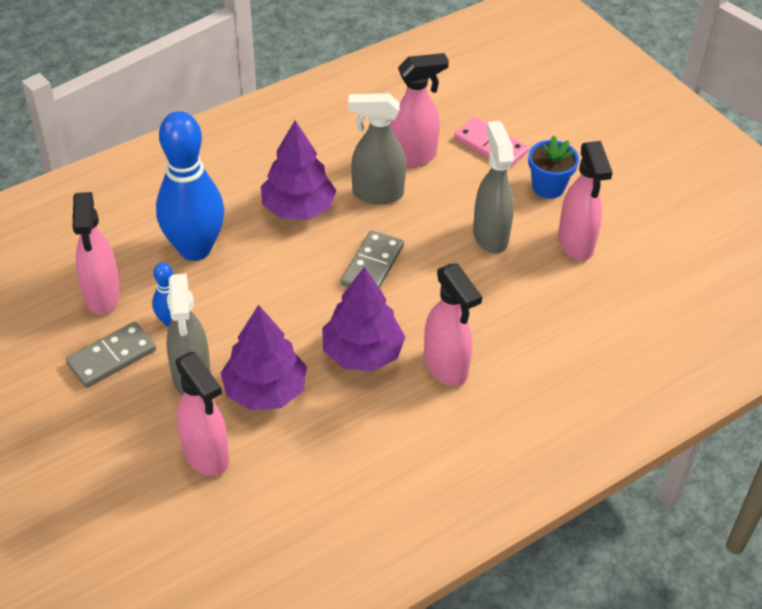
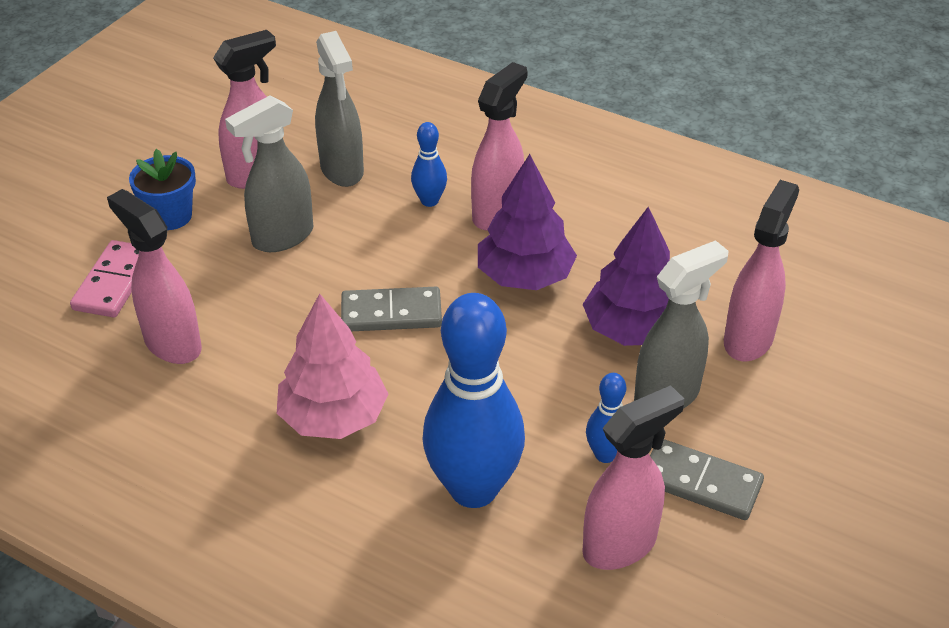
camera: 115 degrees left, 5 degrees down
purple tree [261,120,336,220] -> pink tree [277,293,388,439]
grey spray bottle [348,93,406,204] -> grey spray bottle moved to [315,31,364,187]
none -> blue bowling pin [411,122,447,207]

